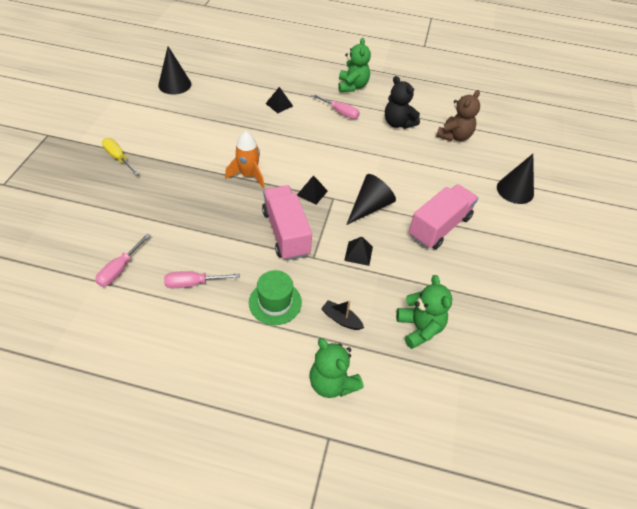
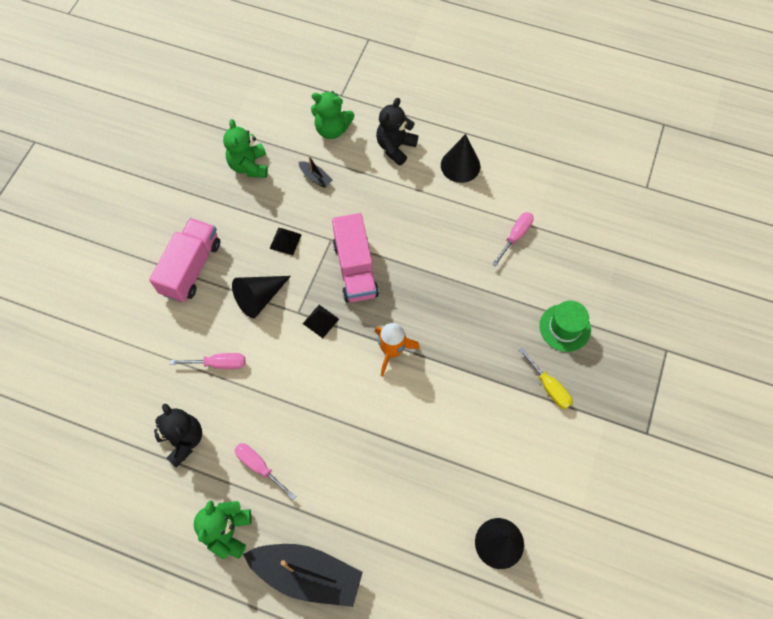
camera: 170 degrees left, 15 degrees up
pink screwdriver [164,271,240,288] -> pink screwdriver moved to [170,353,245,369]
green hat [249,270,302,325] -> green hat moved to [539,301,591,352]
black pyramid [265,87,293,113] -> none
green teddy bear [309,338,364,398] -> green teddy bear turned 135 degrees clockwise [311,91,354,139]
pink truck [409,184,478,249] -> pink truck turned 150 degrees clockwise [149,218,220,302]
brown teddy bear [436,90,480,141] -> none
black cone [497,154,534,204] -> black cone moved to [441,134,480,183]
none -> black boat [243,544,363,607]
none -> black teddy bear [376,98,418,166]

